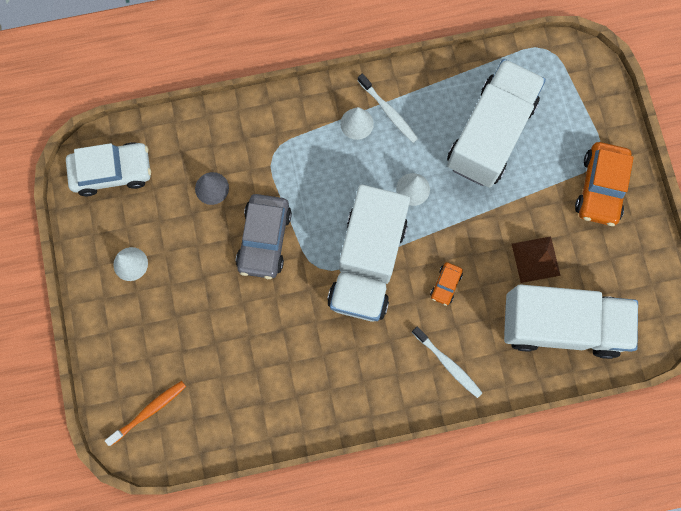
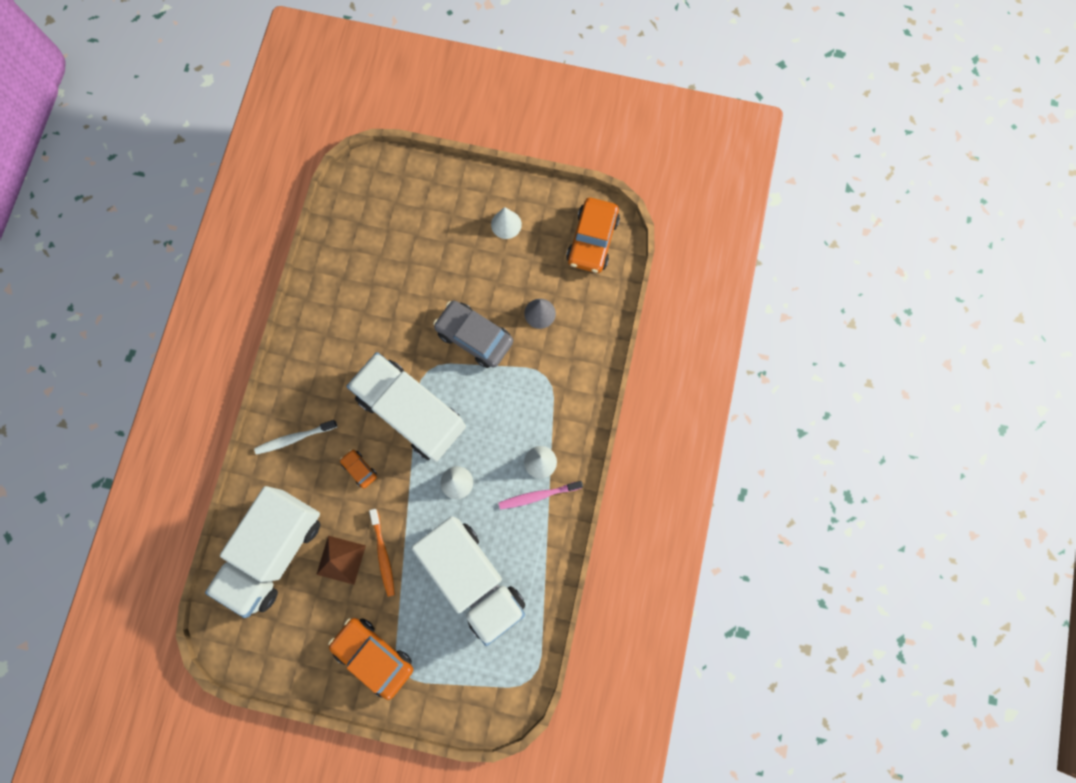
camera: 115 degrees right, 0 degrees up
white car [66,142,151,196] -> orange car [566,198,620,273]
orange toothbrush [105,381,186,446] -> orange toothbrush moved to [369,509,395,597]
white toothbrush [358,74,418,143] -> pink toothbrush [499,481,583,509]

